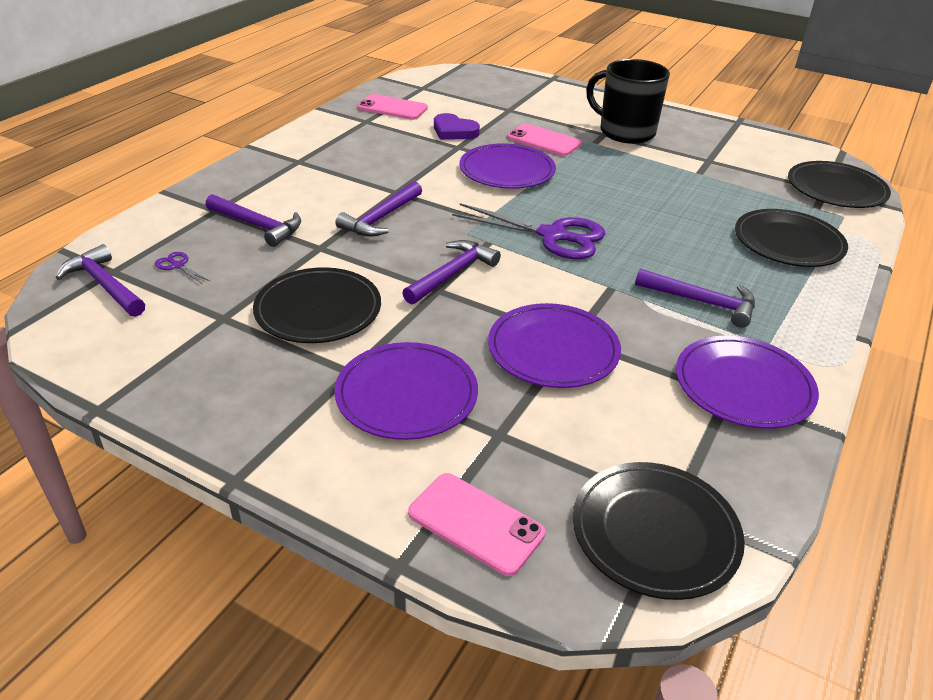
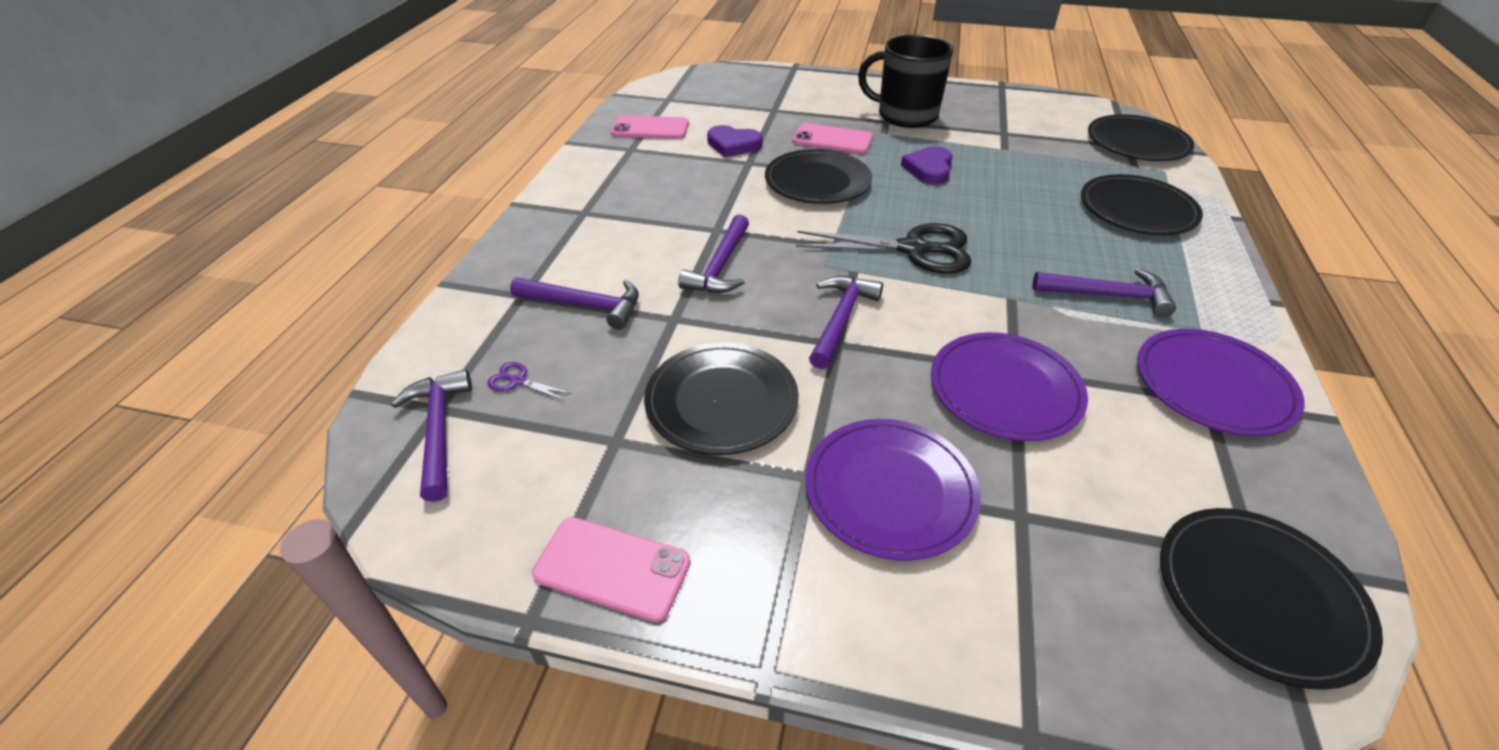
camera: 15 degrees left, 5 degrees up
purple hammer [56,244,145,317] -> purple hammer turned 45 degrees clockwise [391,369,472,502]
pink phone [408,473,546,576] -> pink phone moved to [532,517,691,622]
purple scissors [452,203,605,259] -> black scissors [796,223,972,273]
purple plate [459,143,556,189] -> black plate [765,149,872,204]
none -> purple heart [901,146,953,184]

